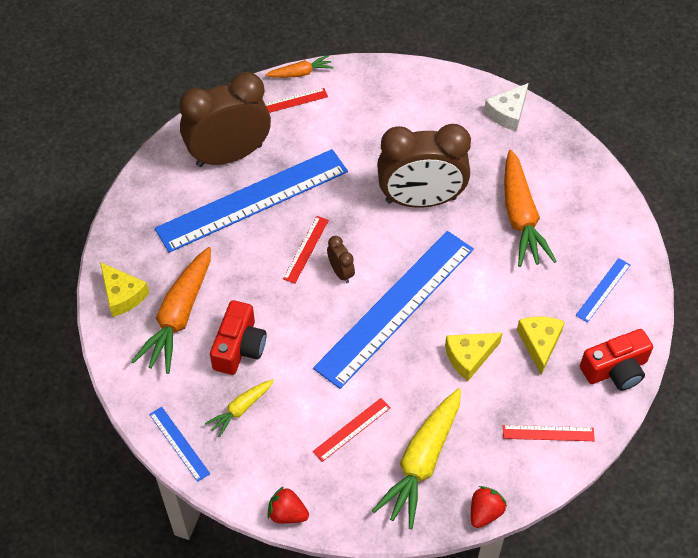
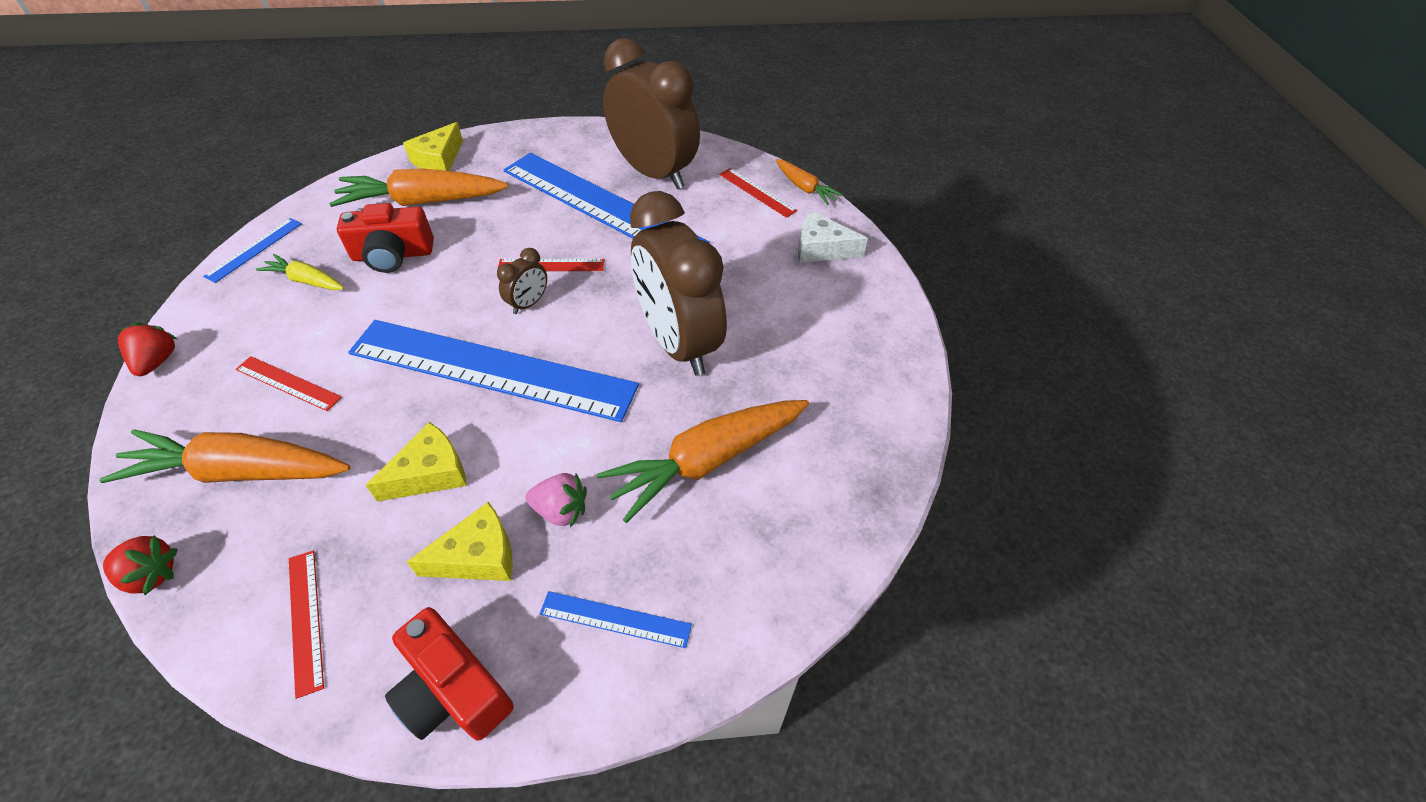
camera: 65 degrees right, 5 degrees down
yellow carrot [372,388,461,529] -> orange carrot [100,429,351,483]
yellow cheese [445,333,502,381] -> yellow cheese turned 105 degrees clockwise [365,422,467,502]
white cheese [484,83,528,131] -> white cheese moved to [798,211,868,263]
none -> pink strawberry [526,473,587,528]

